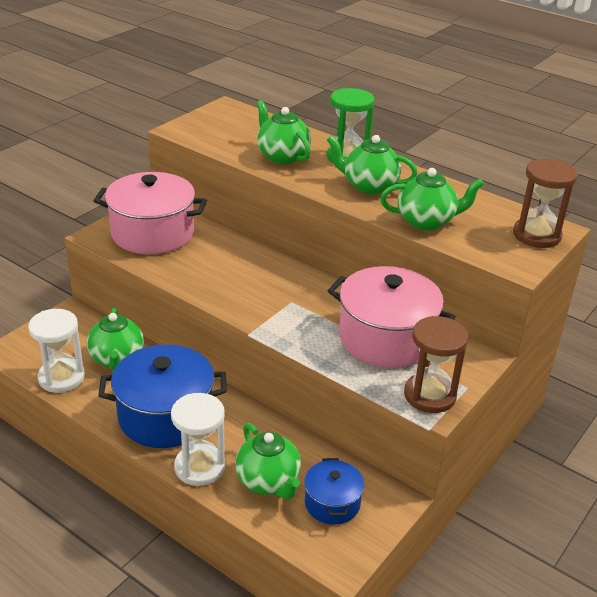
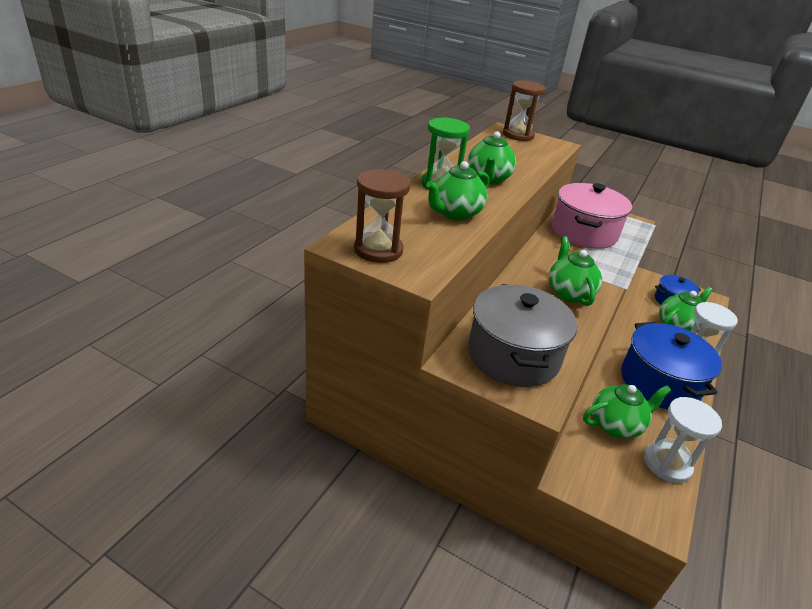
camera: 100 degrees left, 0 degrees up
pink pot [94,172,207,255] -> grey pot [468,284,577,387]
green teapot [380,168,484,230] -> green teapot moved to [549,236,602,306]
brown hourglass [404,316,468,413] -> brown hourglass moved to [354,169,410,263]

